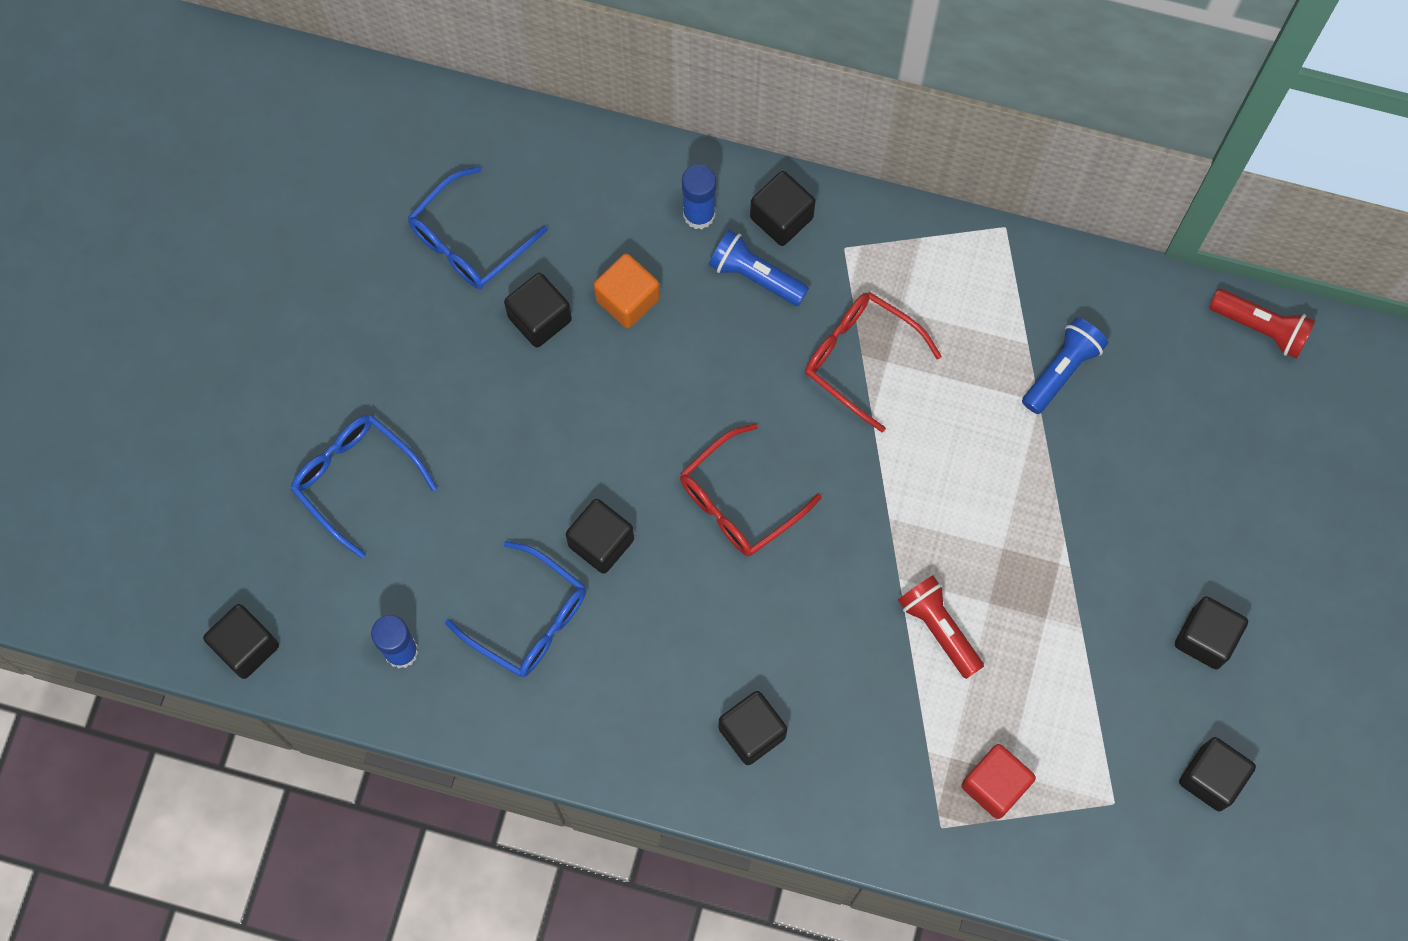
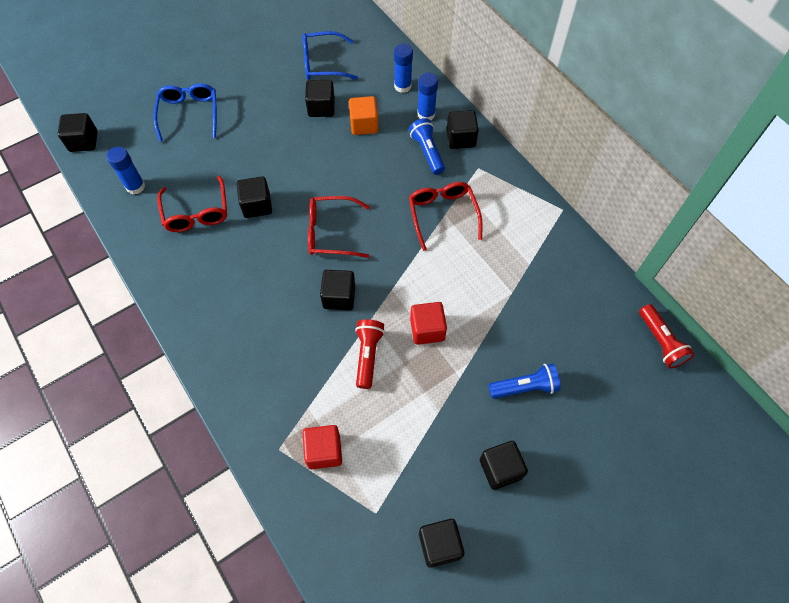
camera: 40 degrees right, 10 degrees down
blue glasses [445,541,586,677] -> red glasses [157,176,227,232]
black cube [718,691,787,765] -> black cube moved to [320,270,355,311]
blue flashlight [1022,318,1108,414] -> blue flashlight moved to [489,363,561,399]
none -> blue glue stick [394,44,413,93]
none -> red cube [410,302,447,345]

